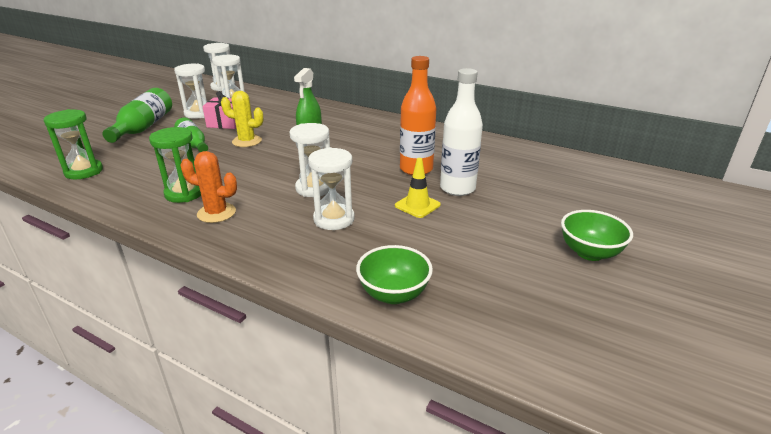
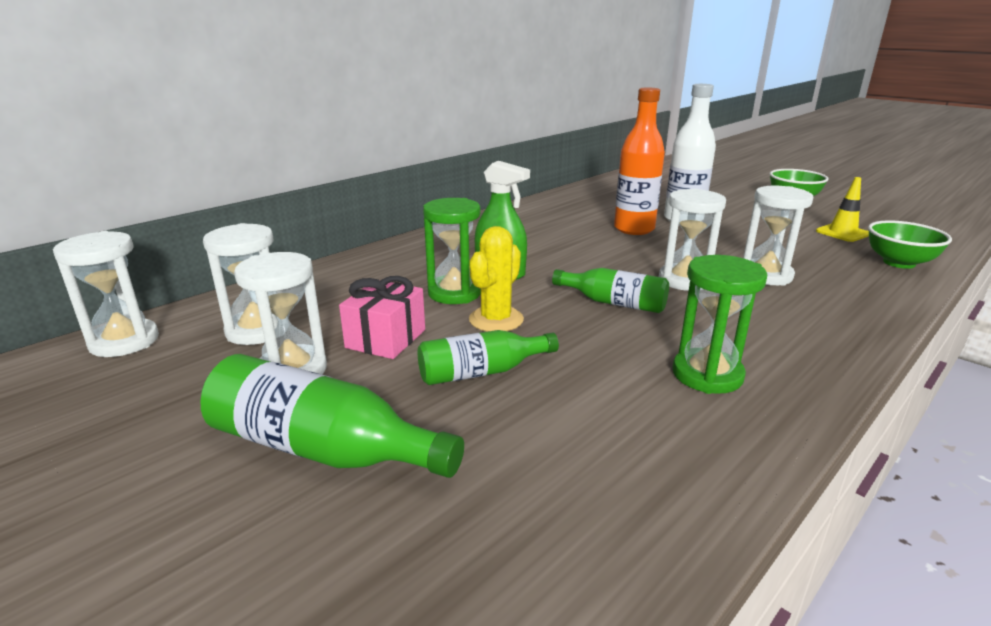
camera: 75 degrees left, 5 degrees down
green hourglass [43,109,103,179] -> green hourglass moved to [423,198,481,304]
orange cactus [181,151,237,223] -> none
yellow traffic cone [395,158,441,218] -> yellow traffic cone moved to [816,177,869,242]
none -> green bottle [552,268,669,313]

